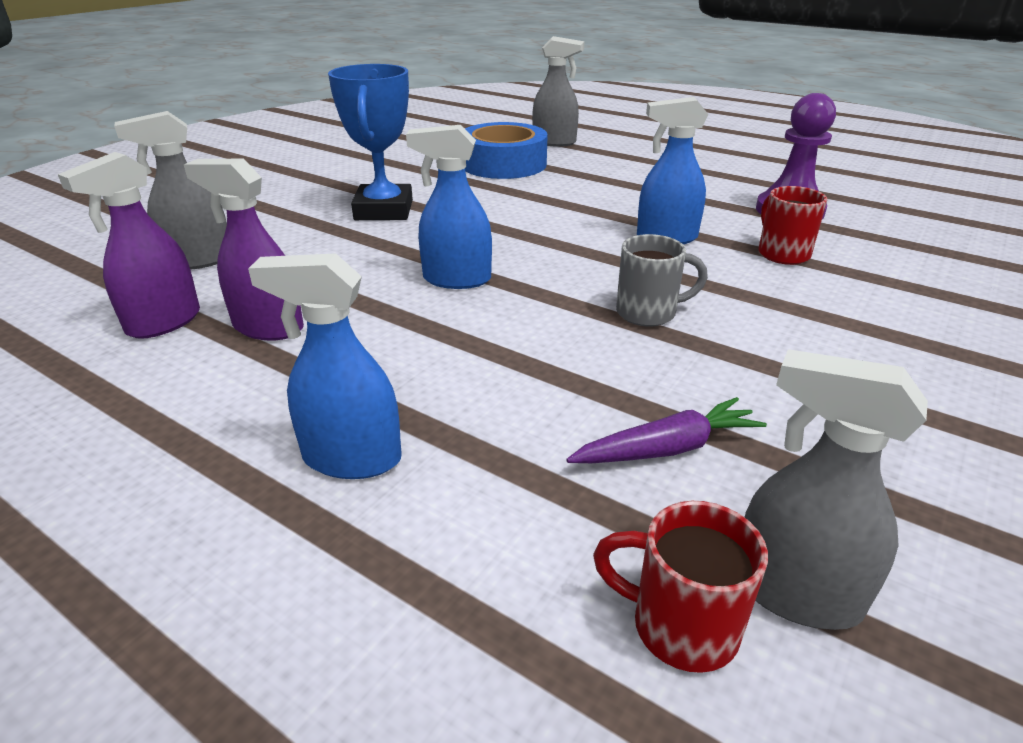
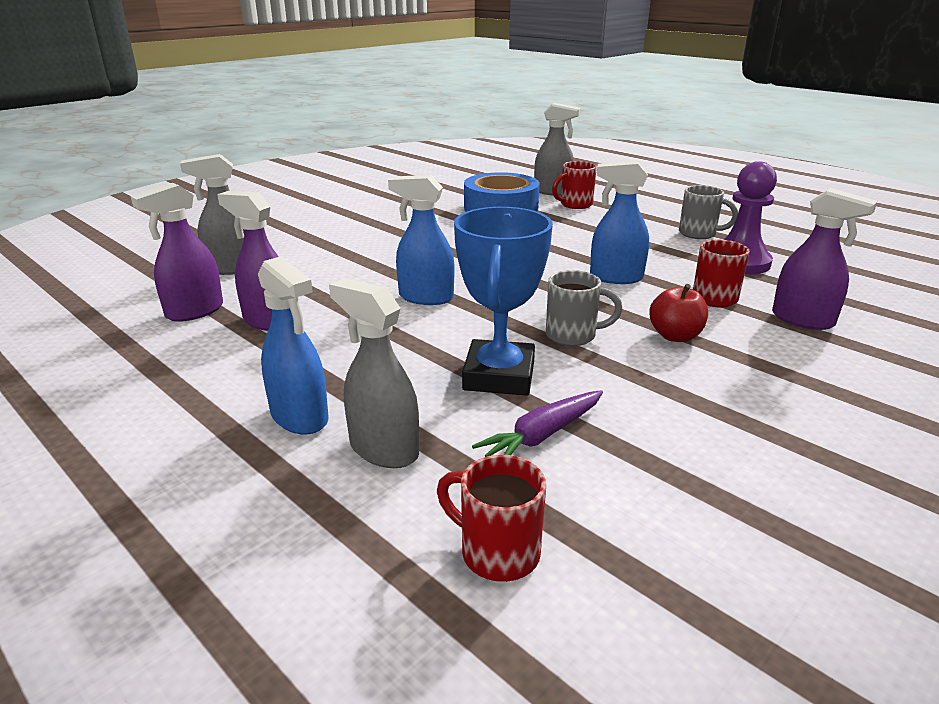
camera: 10 degrees right, 5 degrees down
blue spray bottle [248,253,402,479] -> blue spray bottle turned 150 degrees counterclockwise [258,256,329,435]
blue trophy [328,64,413,220] -> blue trophy moved to [454,207,553,396]
purple carrot [566,397,767,463] -> purple carrot turned 150 degrees clockwise [472,390,603,457]
grey spray bottle [745,349,928,630] -> grey spray bottle moved to [329,278,419,468]
none -> red mug [552,161,597,209]
none -> red apple [649,284,708,342]
none -> grey mug [679,185,738,239]
none -> purple spray bottle [772,188,877,330]

